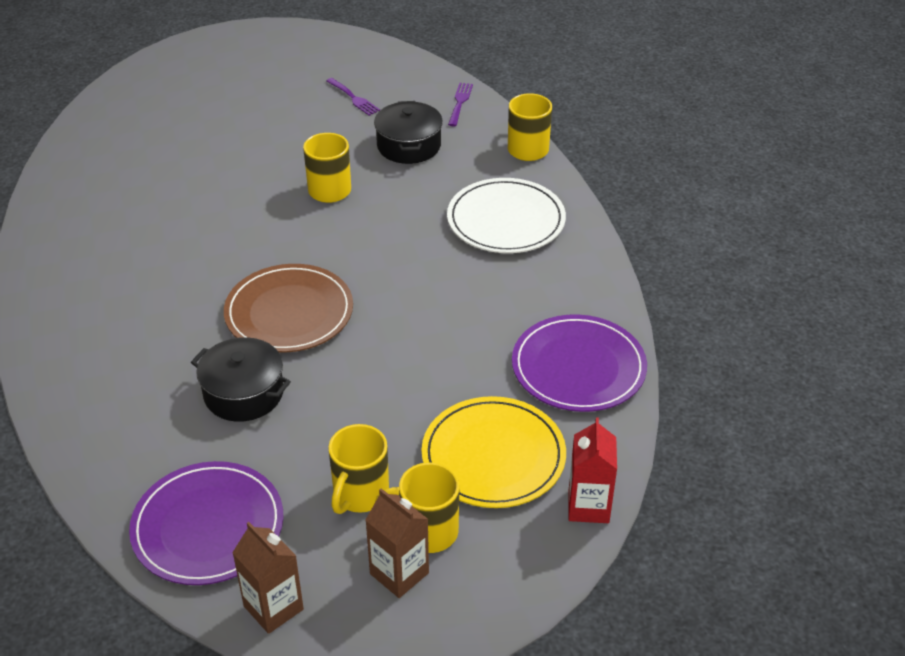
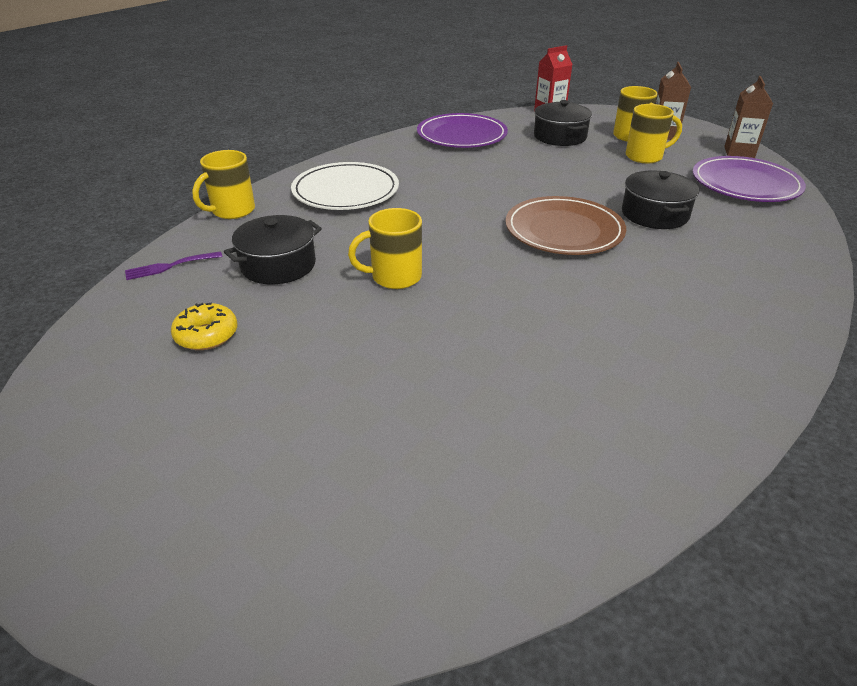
camera: 125 degrees left, 5 degrees down
purple fork [326,78,380,116] -> yellow donut [171,303,238,350]
yellow plate [422,396,566,508] -> black pot [534,100,592,146]

